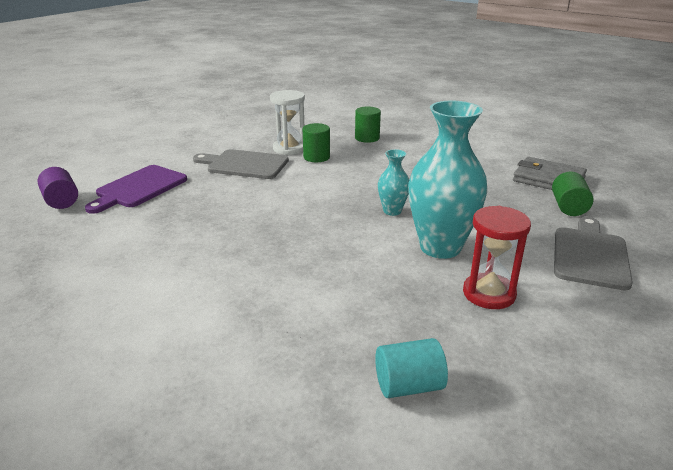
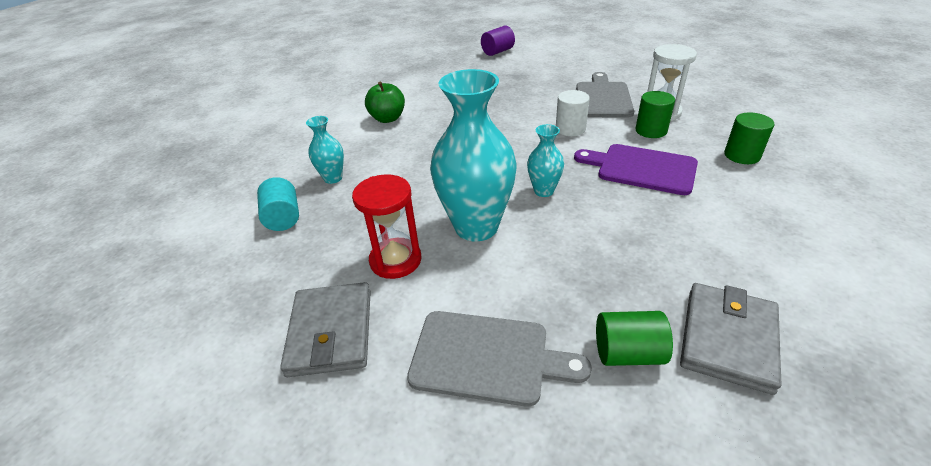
camera: 85 degrees right, 10 degrees up
purple cutting board [85,165,187,214] -> purple cutting board moved to [574,144,698,195]
none -> grey wallet [280,282,371,377]
none -> turquoise vase [306,116,344,184]
none -> green apple [365,81,405,123]
none -> white cylinder [556,90,590,136]

